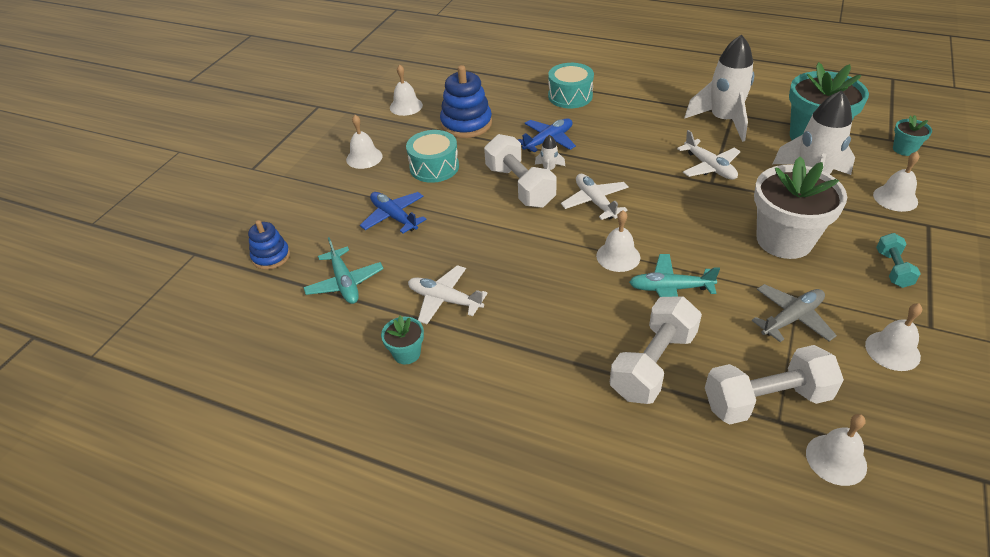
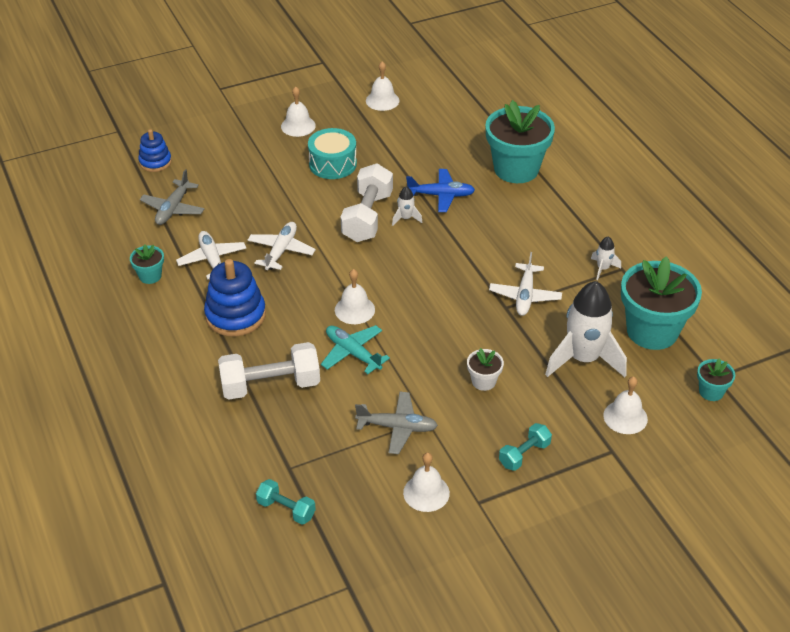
camera: 40 degrees right, 0 degrees up
turquoise plane [303,237,383,304] -> grey plane [140,169,204,225]
blue plane [360,192,427,233] -> none
blue stacking toy [440,65,492,138] -> blue stacking toy moved to [204,259,266,337]
turquoise drum [548,63,594,108] -> turquoise flower pot [485,100,555,183]
white plane [561,174,629,220] -> white plane moved to [247,222,316,270]
white rocket [684,35,754,142] -> white rocket [591,236,621,280], size x0.43
white dumbbell [705,345,844,424] -> none
white flower pot [754,157,847,259] -> white flower pot [467,348,504,391], size x0.45
white bell [806,414,867,486] -> turquoise dumbbell [256,479,316,525]

